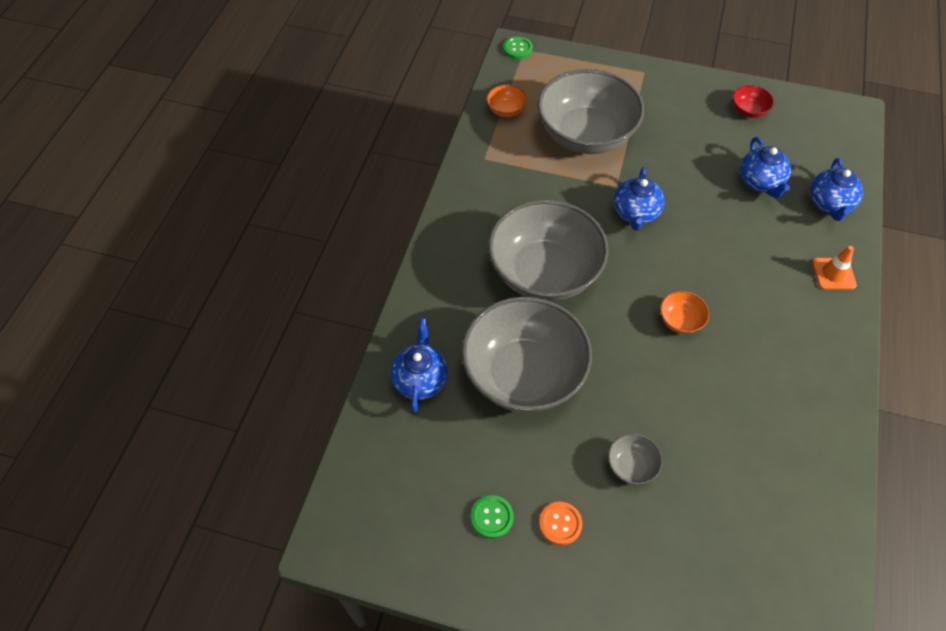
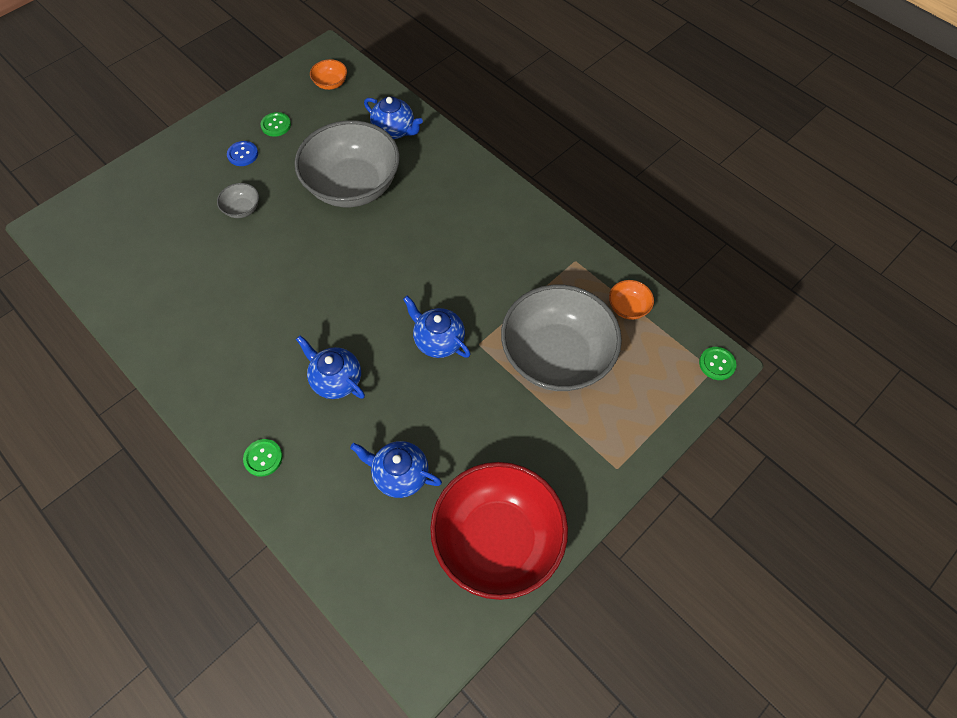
camera: 120 degrees right, 5 degrees up
grey bowl [488,200,609,301] -> none
orange button [539,502,583,545] -> blue button [227,141,258,166]
orange bowl [660,291,709,334] -> orange bowl moved to [310,59,347,90]
red bowl [733,85,774,118] -> red bowl [430,462,568,600], size x2.49
blue teapot [810,158,863,221] -> blue teapot moved to [296,335,365,399]
orange traffic cone [812,246,857,290] -> green button [243,439,283,477]

